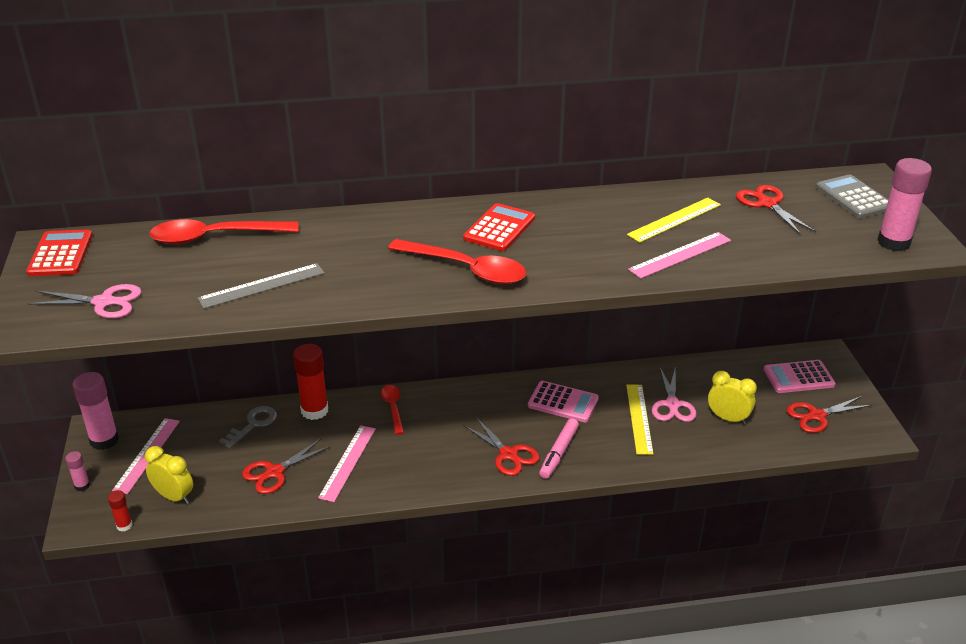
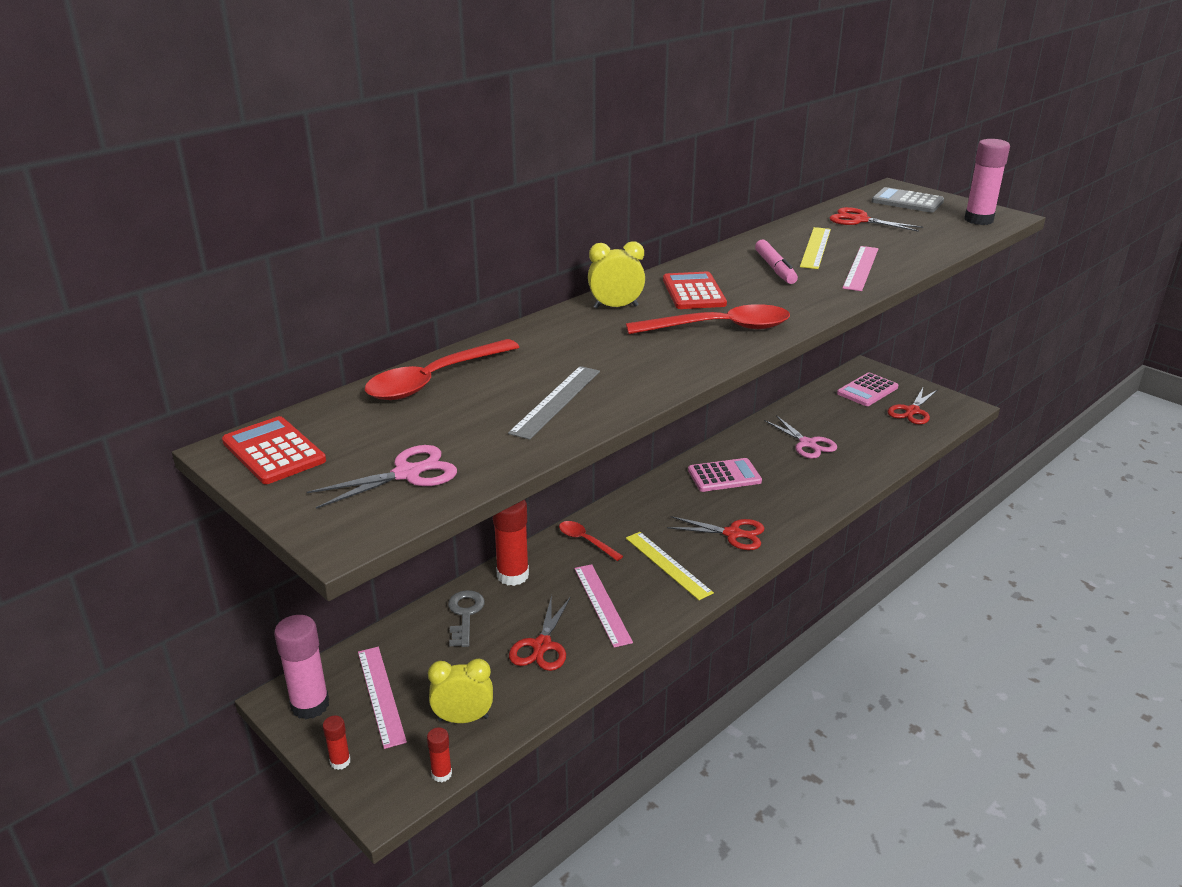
camera: 35 degrees left, 5 degrees down
pink glue stick [65,451,90,491] -> red glue stick [323,716,350,770]
pink marker [539,418,579,479] -> pink marker moved to [755,240,798,284]
yellow ruler [626,385,653,455] -> yellow ruler moved to [626,532,714,600]
yellow clock [708,371,757,424] -> yellow clock moved to [588,241,645,308]

